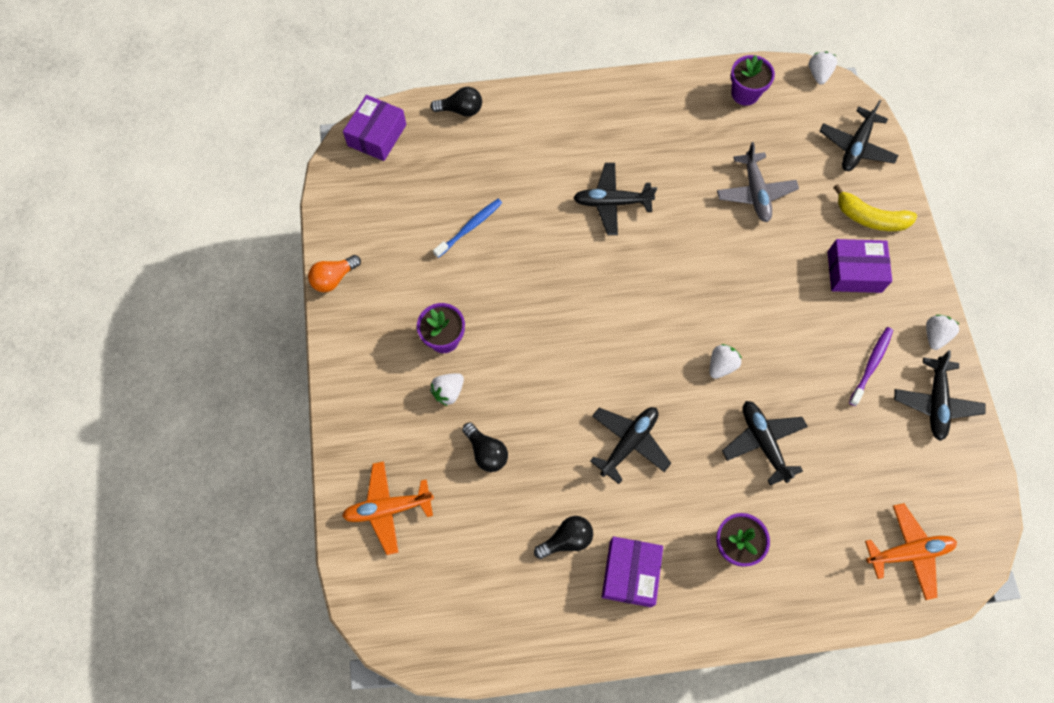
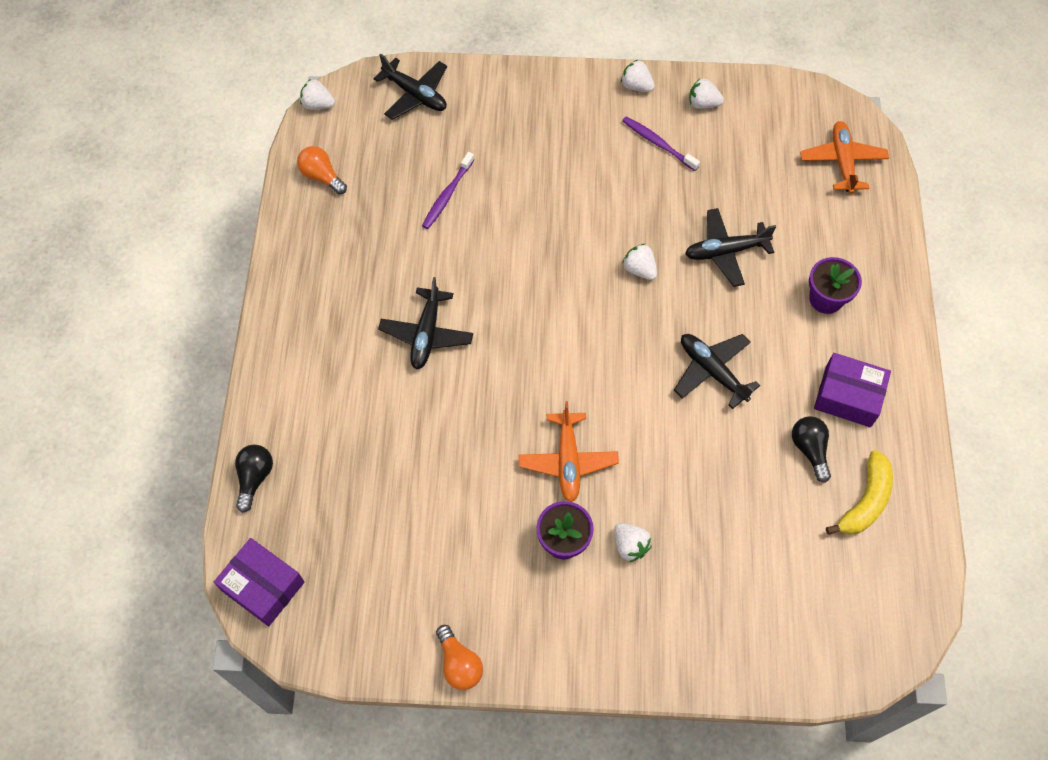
camera: 80 degrees left, 5 degrees down
orange plane [342,461,434,555] -> orange plane moved to [519,401,619,502]
blue toothbrush [433,199,502,258] -> none
black light bulb [462,423,508,472] -> none
grey plane [717,142,799,222] -> purple toothbrush [422,152,474,229]
purple flower pot [731,55,775,106] -> orange light bulb [297,146,347,194]
purple box [828,239,892,293] -> none
yellow banana [833,184,917,231] -> yellow banana moved to [826,450,893,535]
black plane [894,350,986,441] -> white strawberry [689,78,724,109]

